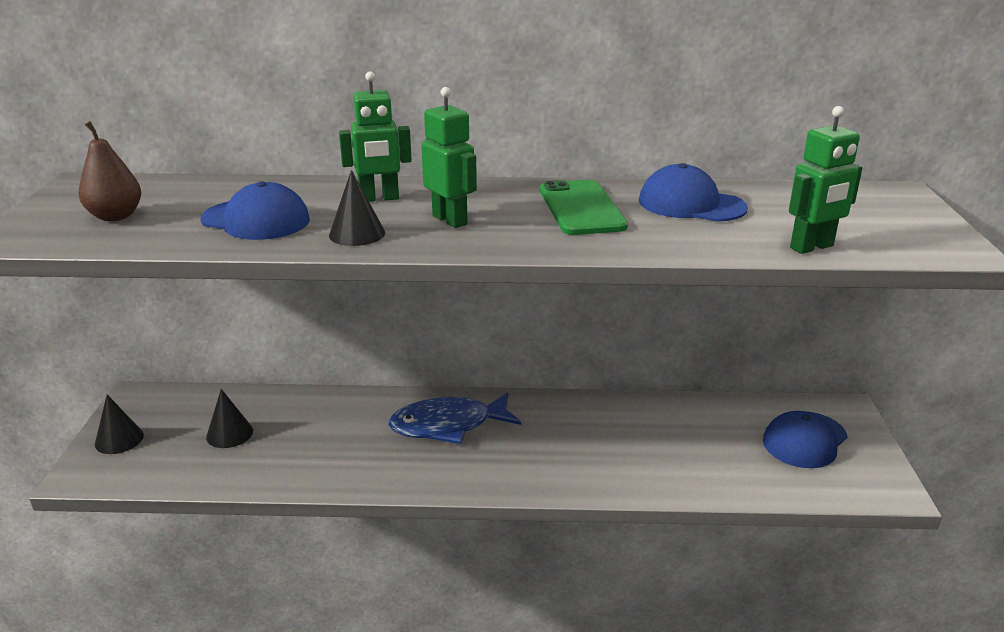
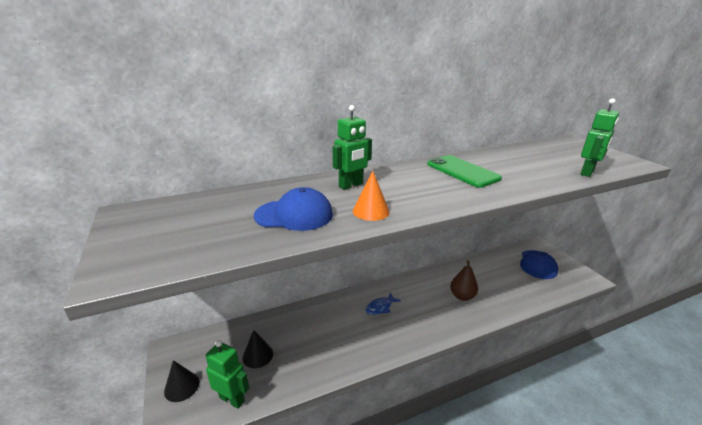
camera: 25 degrees left, 0 degrees up
brown pear [78,121,141,221] -> brown pear moved to [450,260,478,301]
black cone [329,170,385,246] -> orange cone [353,171,390,221]
blue fish [388,392,521,444] -> blue fish [366,293,401,315], size x0.52
green robot [421,87,477,228] -> green robot moved to [206,340,249,409]
blue cap [639,163,748,222] -> none

